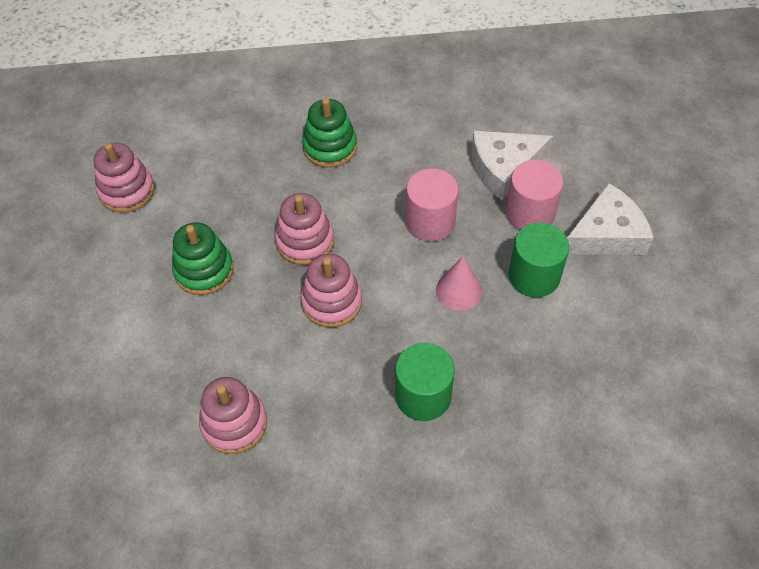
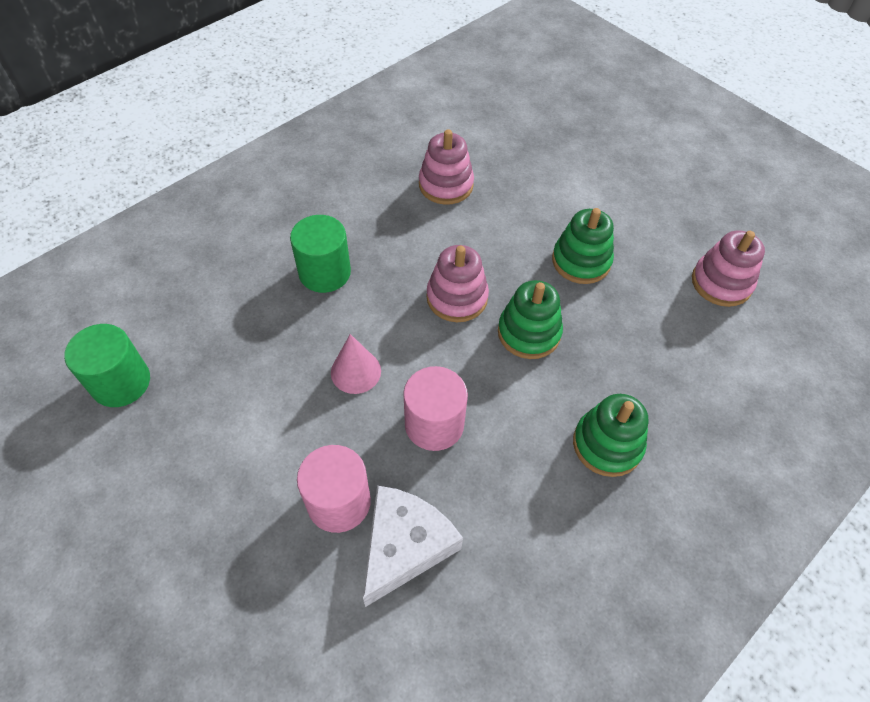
camera: 140 degrees right, 0 degrees up
pink stacking toy [275,193,334,265] -> green stacking toy [498,280,563,359]
green cylinder [508,222,570,297] -> green cylinder moved to [64,324,150,407]
white cheese [567,183,653,255] -> none

